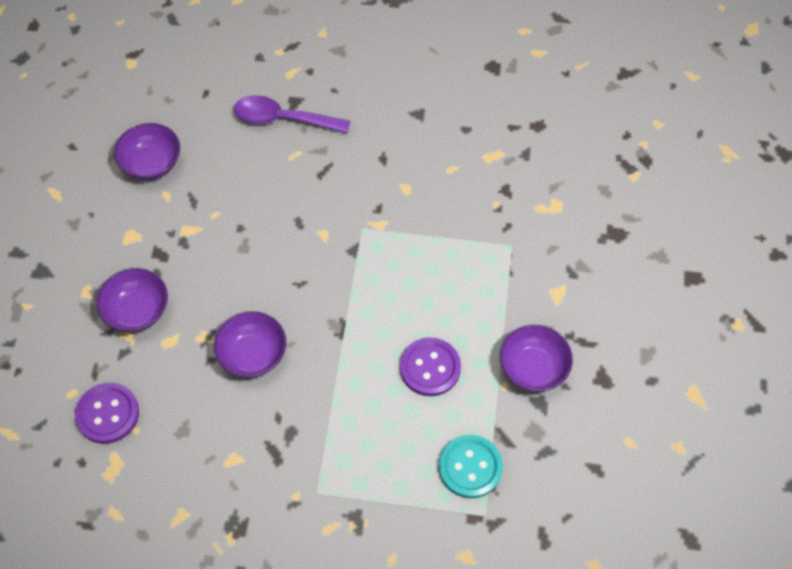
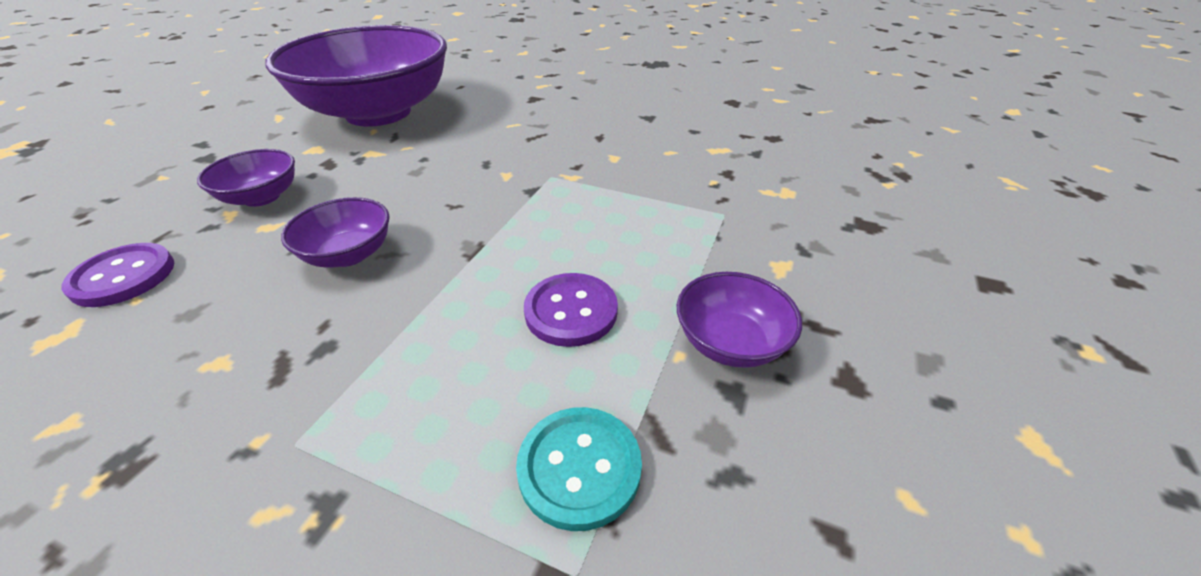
camera: 15 degrees right, 20 degrees down
purple bowl [114,123,180,180] -> purple bowl [265,25,447,127], size x2.46
purple spoon [234,95,351,134] -> none

